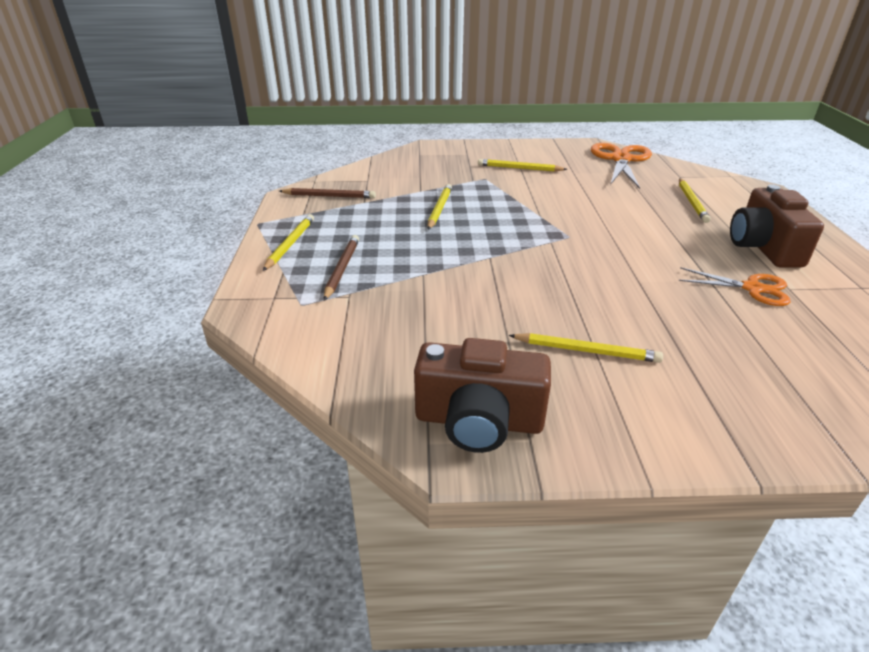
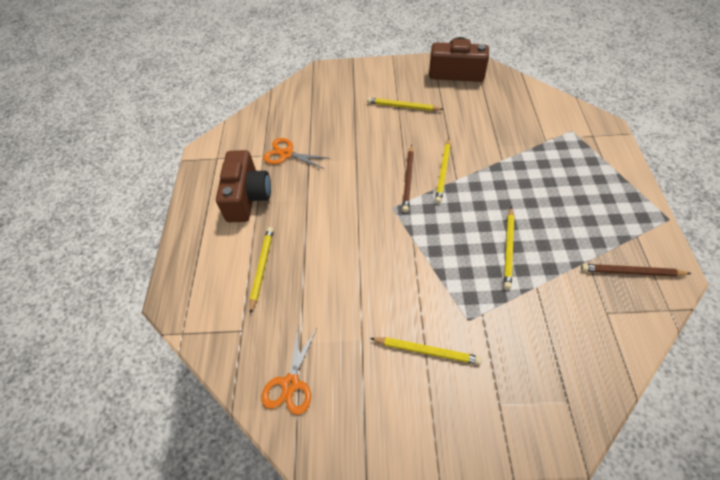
camera: 175 degrees left, 20 degrees up
yellow pencil [263,214,314,271] -> yellow pencil moved to [435,138,451,204]
brown pencil [324,235,359,301] -> brown pencil moved to [402,145,414,212]
orange scissors [591,143,652,189] -> orange scissors [261,328,317,415], size x0.62

